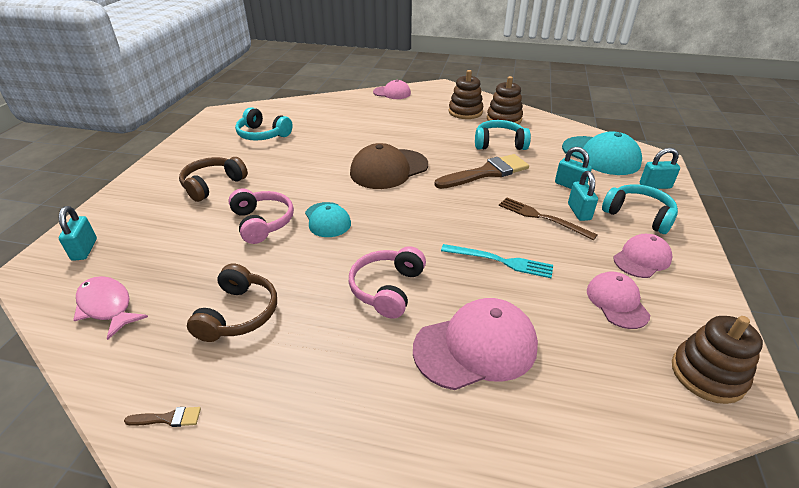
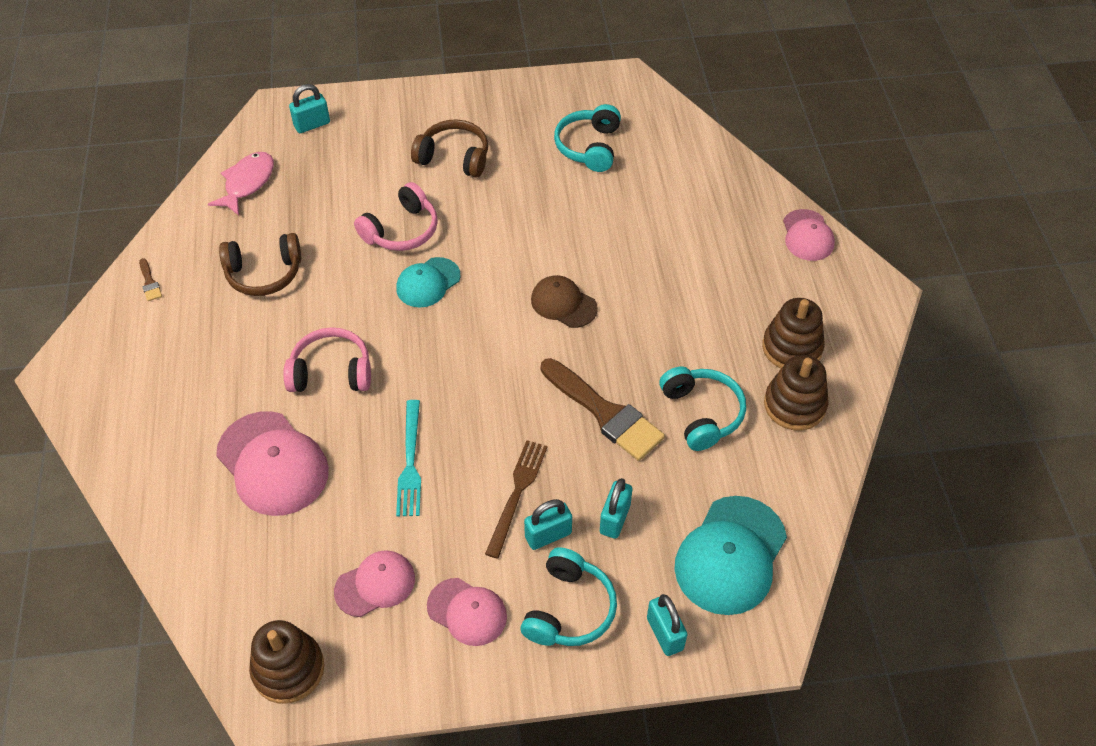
camera: 70 degrees right, 15 degrees up
brown cap [350,143,428,189] -> brown cap [531,275,598,328], size x0.61

